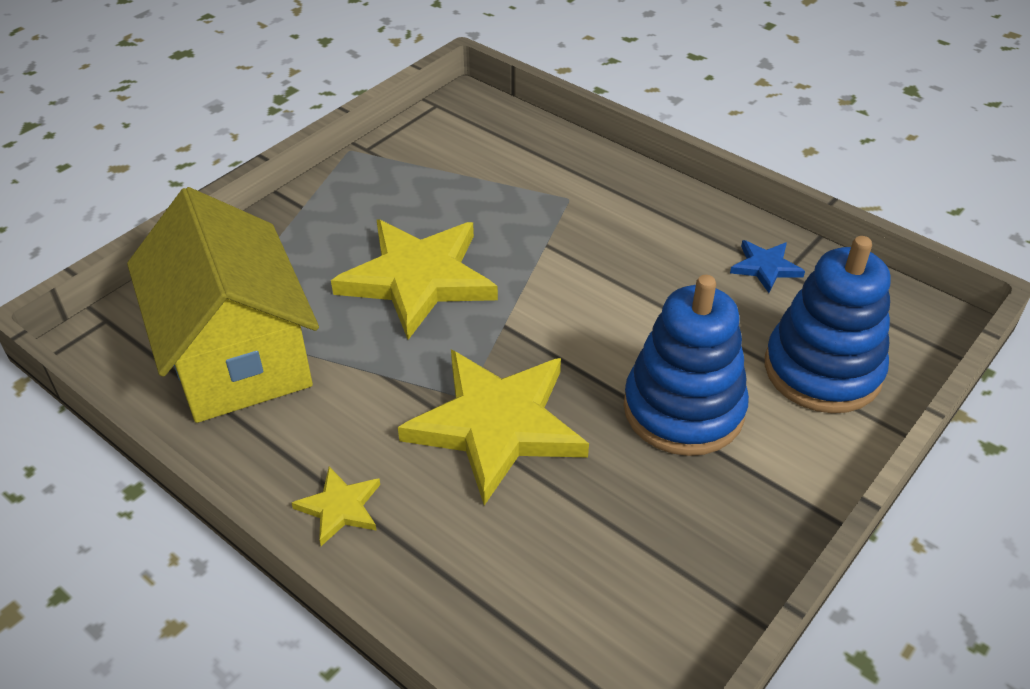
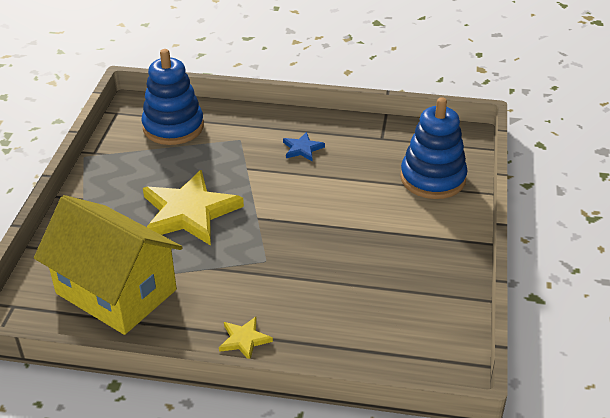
camera: 30 degrees left, 5 degrees down
yellow star [398,350,589,505] -> none
blue stacking toy [624,275,749,456] -> blue stacking toy moved to [142,49,204,145]
blue star [730,240,805,293] -> blue star moved to [283,132,325,161]

